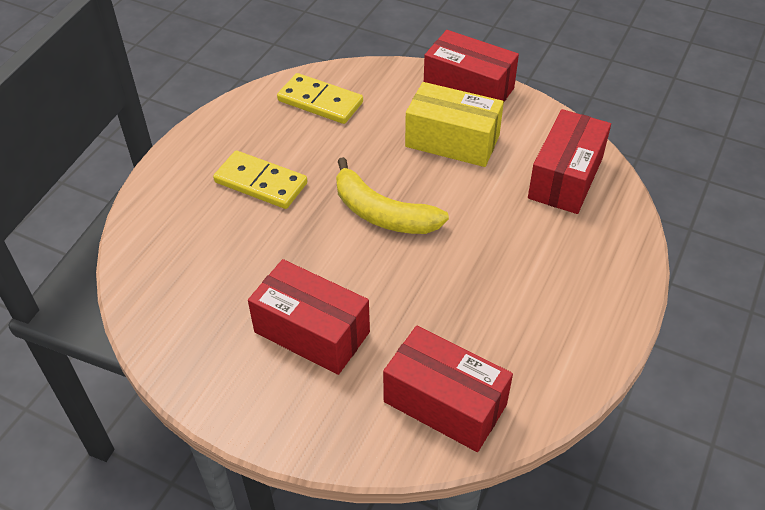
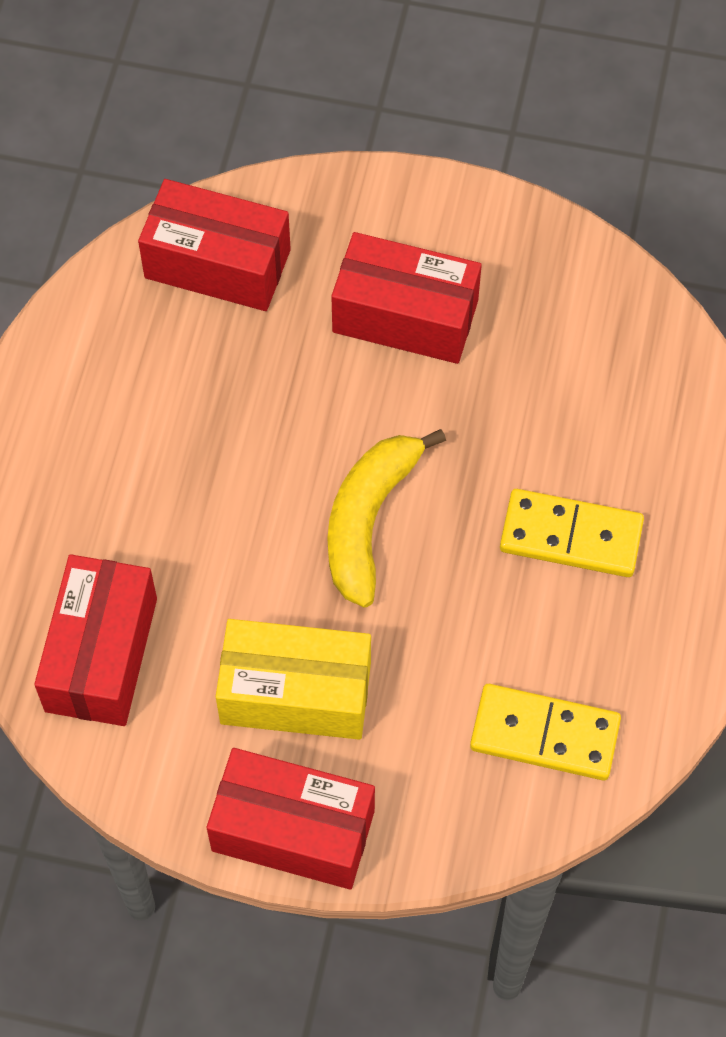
camera: 165 degrees right, 15 degrees up
yellow banana [336,157,449,234] -> yellow banana turned 90 degrees counterclockwise [328,429,446,607]

